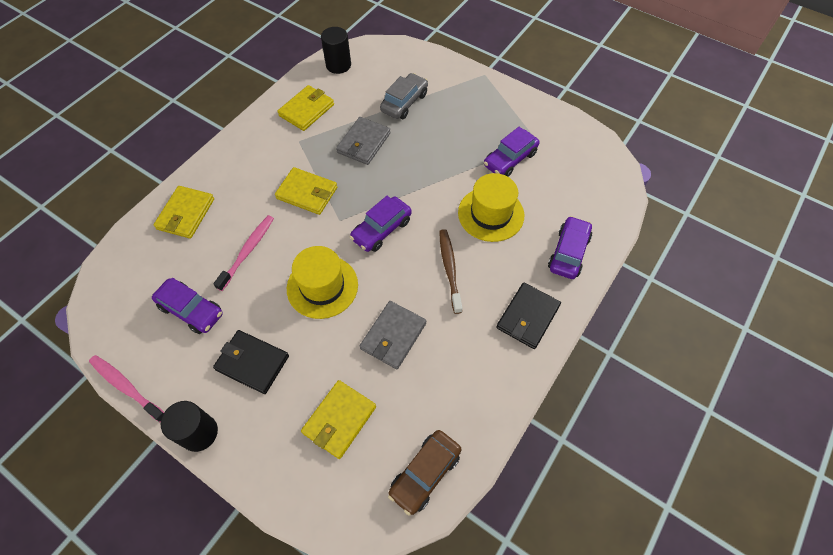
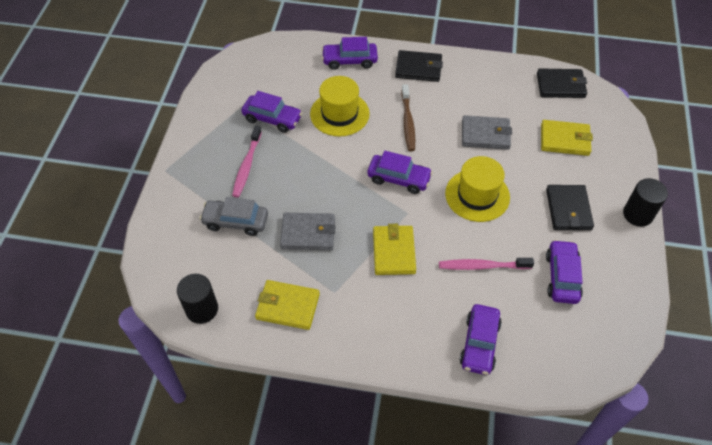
camera: 115 degrees left, 5 degrees down
pink toothbrush [89,355,164,422] -> pink toothbrush moved to [232,126,262,197]
yellow wallet [153,186,214,238] -> purple car [459,304,502,375]
brown car [388,430,461,515] -> black wallet [537,68,587,98]
brown toothbrush [439,229,462,314] -> brown toothbrush turned 60 degrees counterclockwise [401,84,415,151]

